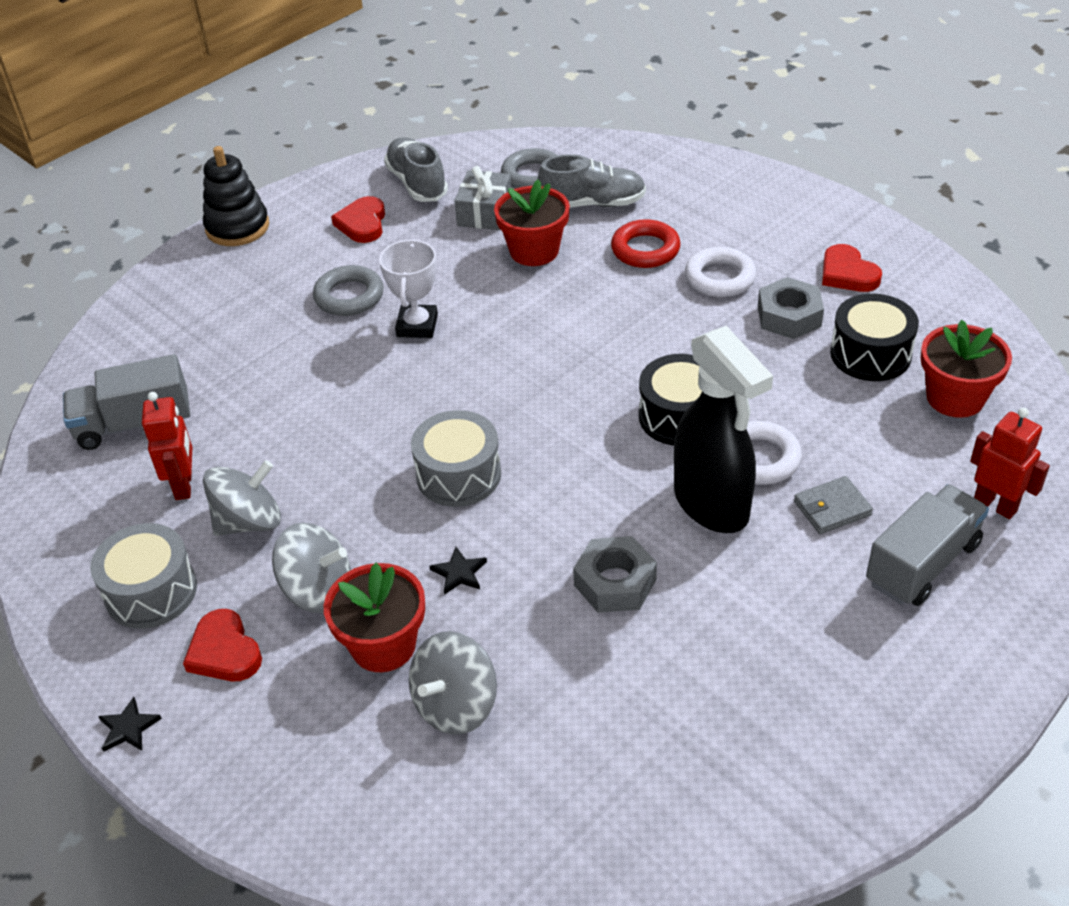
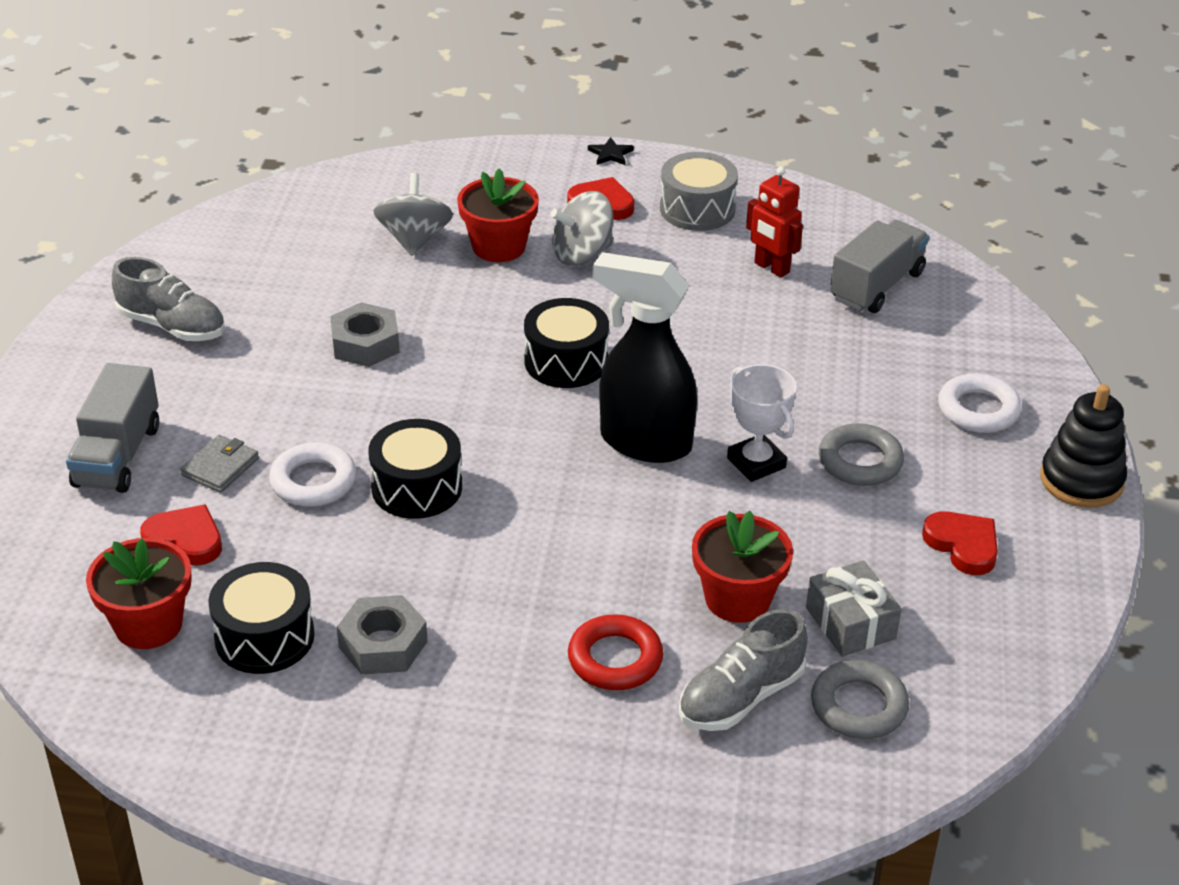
camera: 140 degrees right, 5 degrees down
grey spinning top [203,460,281,536] -> none
grey shoe [384,137,448,202] -> grey shoe moved to [112,257,225,341]
grey drum [411,410,501,507] -> black drum [524,298,609,388]
black star [430,547,487,595] -> none
black spray bottle [674,326,773,533] -> black spray bottle moved to [592,252,697,463]
white ring [685,247,757,297] -> white ring moved to [938,373,1022,433]
red heart [822,244,882,292] -> red heart moved to [140,504,222,566]
red robot [970,408,1050,519] -> none

